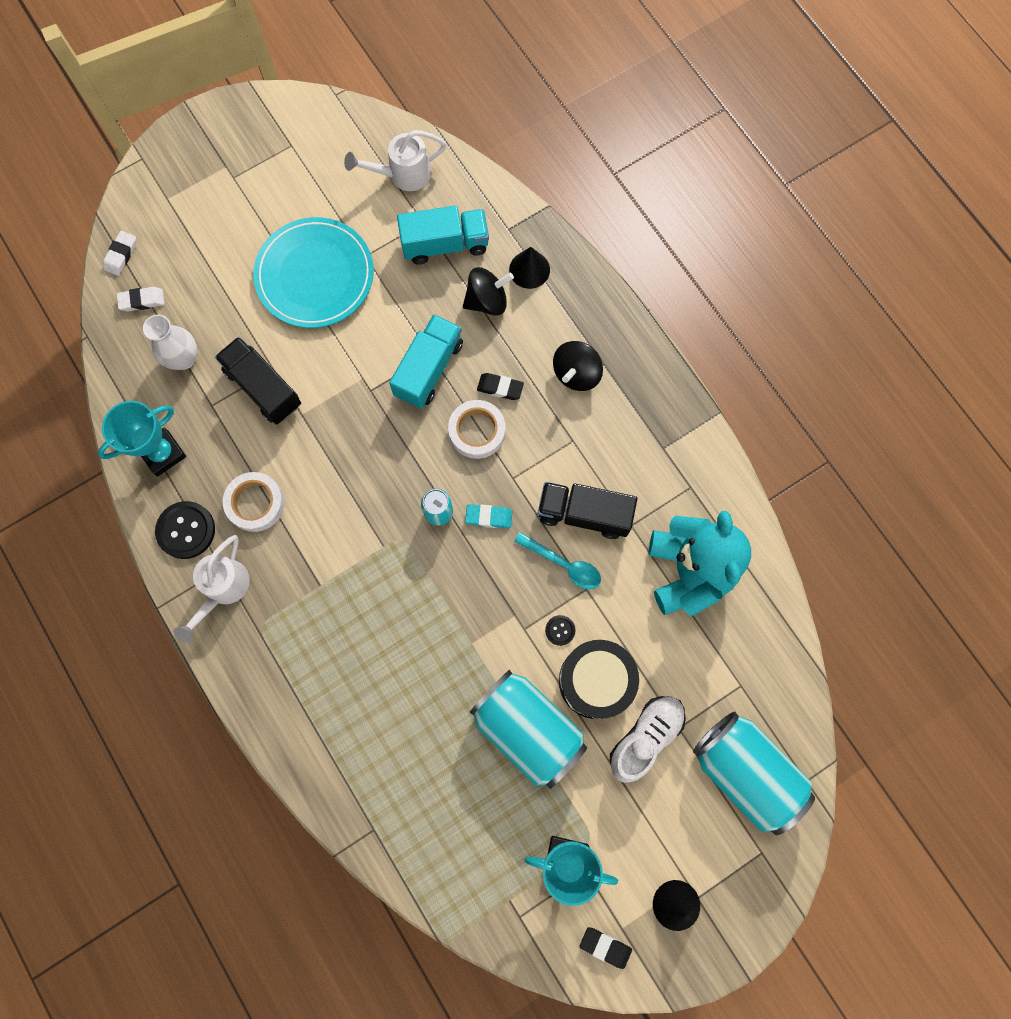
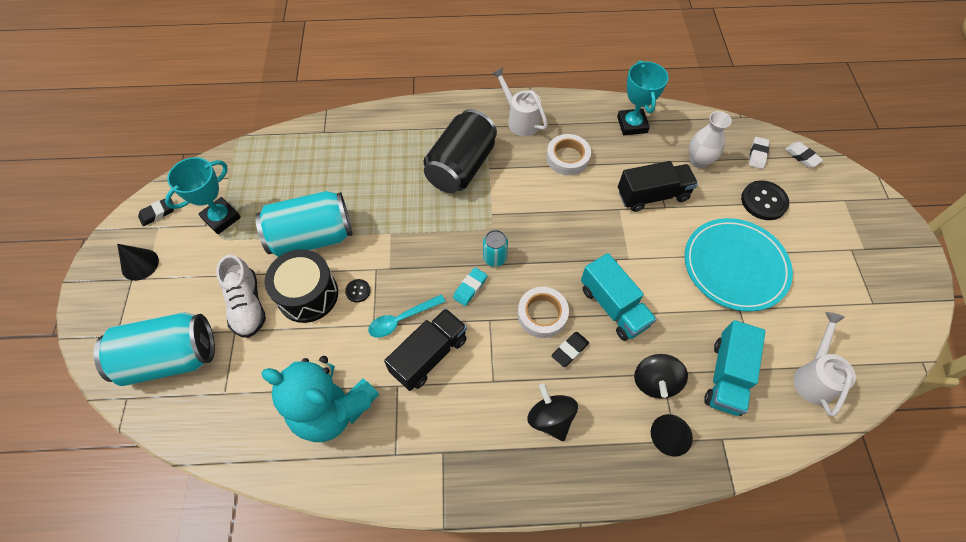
camera: 120 degrees right, 15 degrees down
black button [155,501,215,559] -> black button moved to [741,180,789,220]
none -> black can [423,109,497,193]

